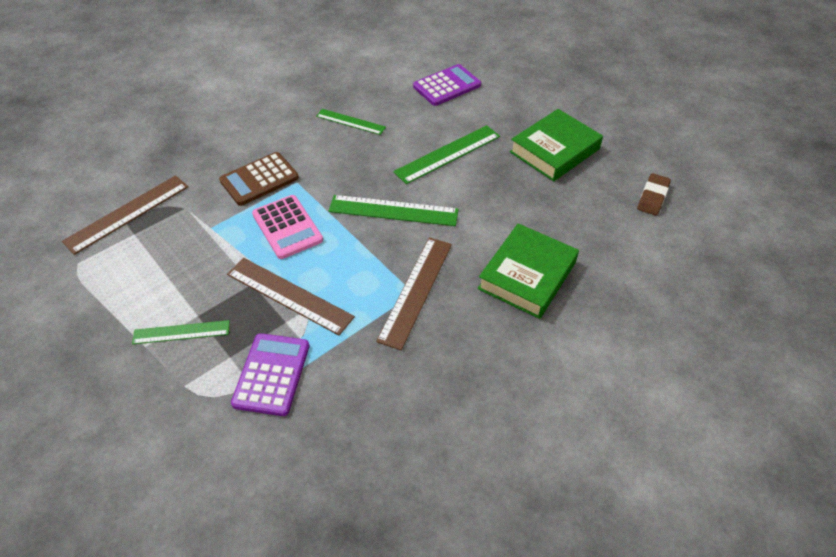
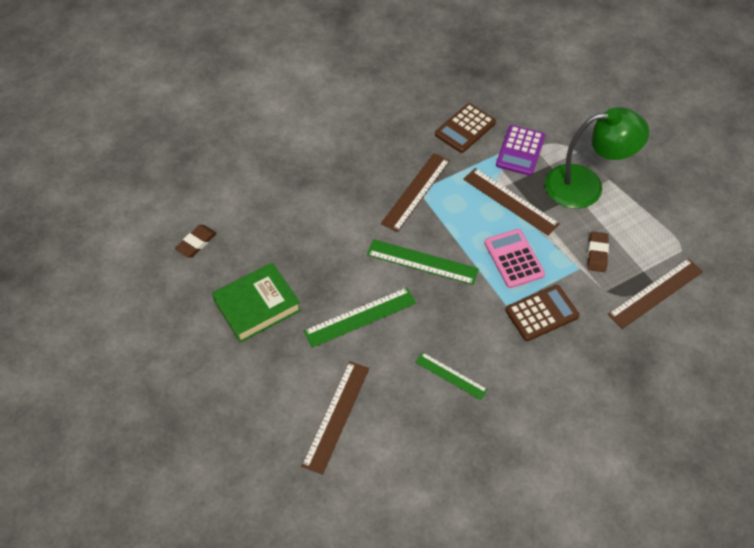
camera: 170 degrees left, 5 degrees up
green ruler [132,320,230,344] -> green lamp [545,107,649,209]
purple calculator [413,64,481,106] -> brown ruler [301,361,369,475]
green book [478,223,579,319] -> none
none -> brown calculator [435,103,496,153]
none -> brown eraser [588,231,609,272]

